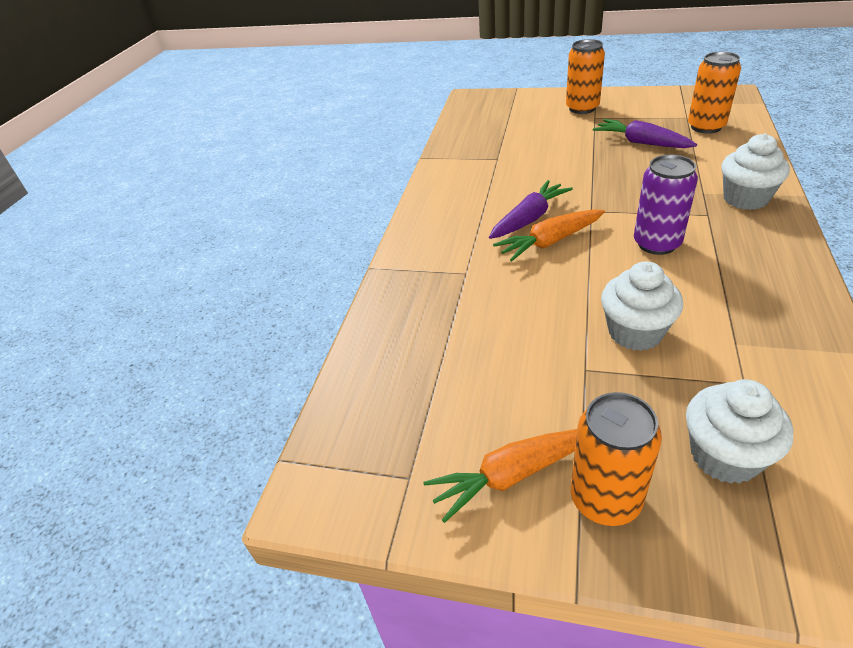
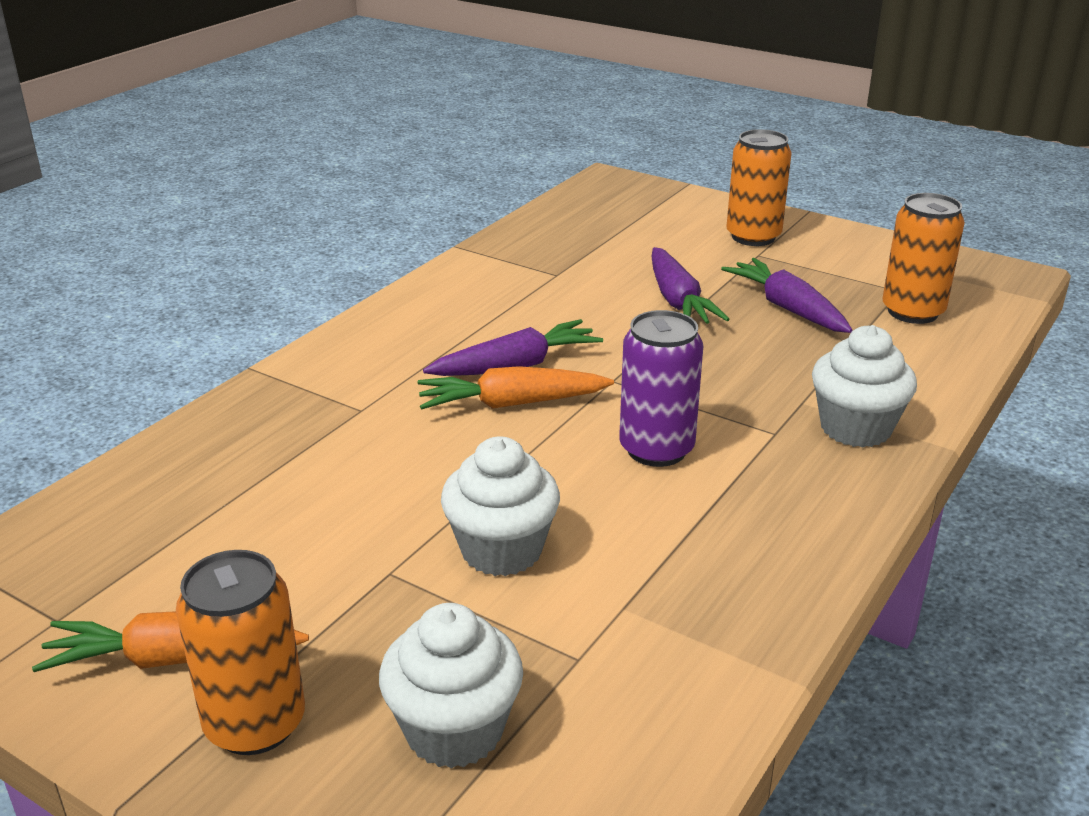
camera: 15 degrees right, 10 degrees down
none -> purple carrot [651,247,729,324]

